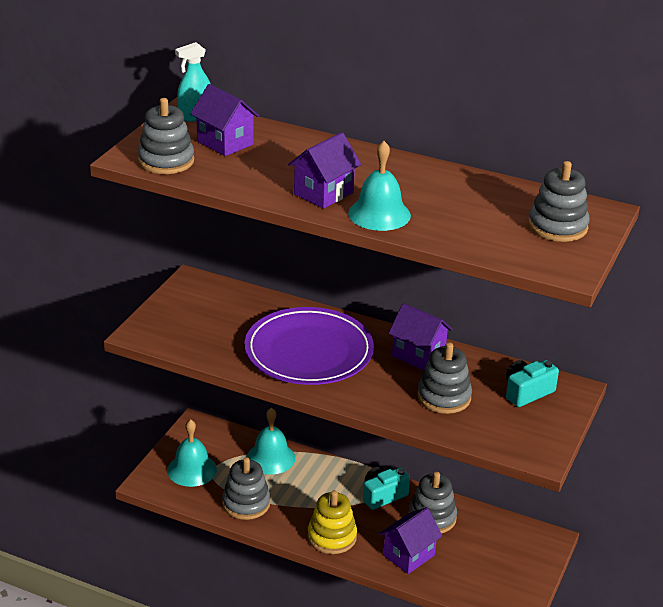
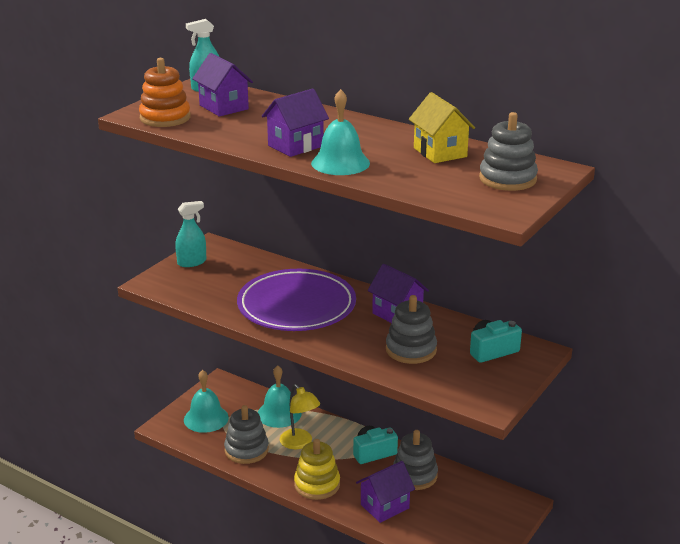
camera: 10 degrees right, 5 degrees down
grey stacking toy [138,98,194,174] -> orange stacking toy [139,58,191,127]
none -> turquoise spray bottle [175,201,206,267]
none -> yellow lamp [280,384,320,449]
none -> yellow house [409,92,475,163]

